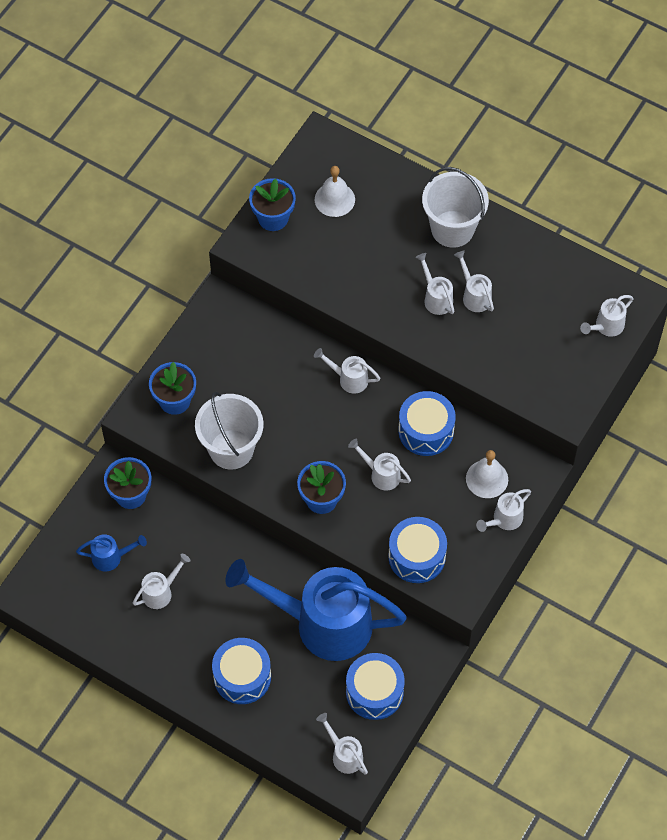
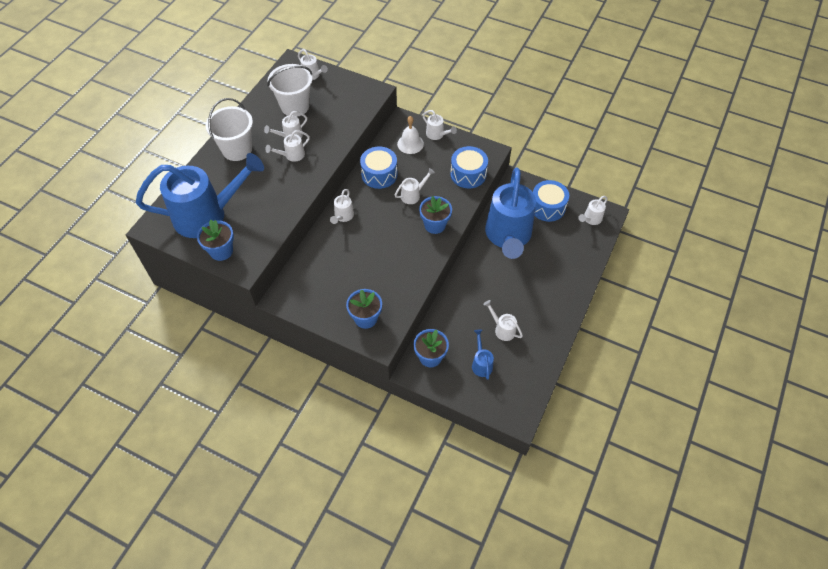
camera: 95 degrees left, 5 degrees down
white bucket [195,392,264,470] -> white bucket moved to [267,64,312,117]
blue drum [212,638,271,704] -> none
white bell [315,166,355,217] -> blue watering can [136,153,264,238]
white watering can [348,439,411,490] -> white watering can turned 150 degrees counterclockwise [395,168,435,204]

